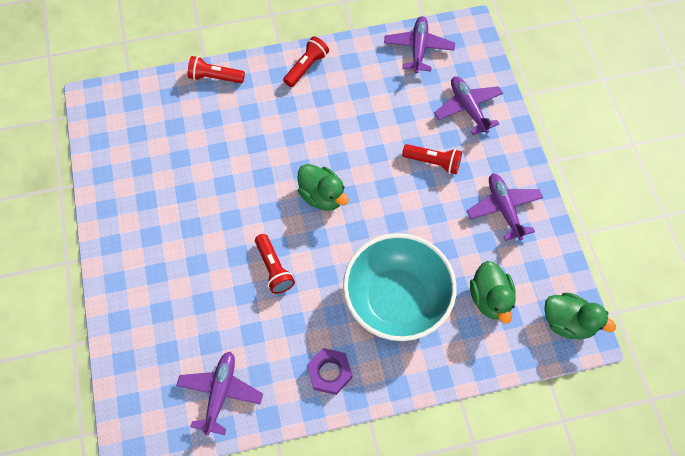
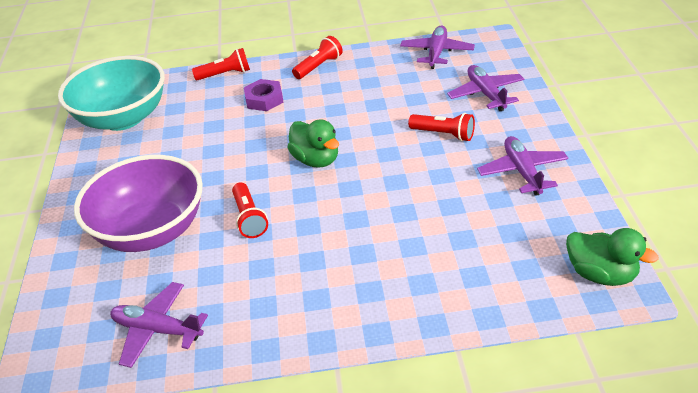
camera: 10 degrees right, 25 degrees down
purple plane [176,352,263,435] -> purple plane turned 90 degrees counterclockwise [110,282,208,368]
red flashlight [188,56,245,83] -> red flashlight turned 150 degrees clockwise [192,48,250,80]
purple nut [307,348,352,395] -> purple nut moved to [244,79,283,111]
turquoise bowl [343,233,457,341] -> turquoise bowl moved to [58,56,165,131]
green duck [470,261,516,324] -> none
none -> purple bowl [74,155,203,252]

